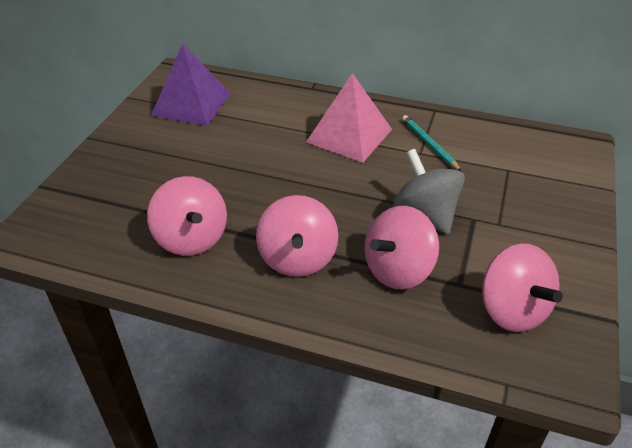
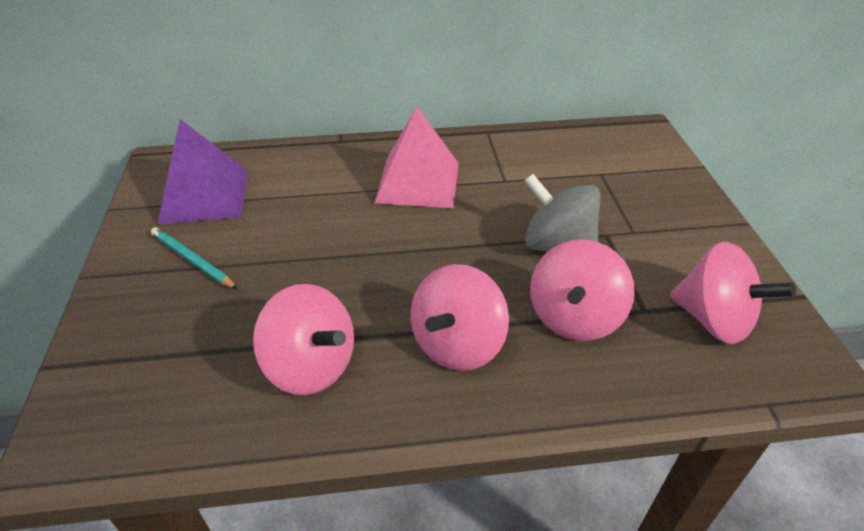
camera: 25 degrees left, 0 degrees up
pink spinning top [256,195,338,277] -> pink spinning top turned 60 degrees clockwise [411,264,509,371]
turquoise pencil [402,115,462,172] -> turquoise pencil moved to [151,227,237,289]

